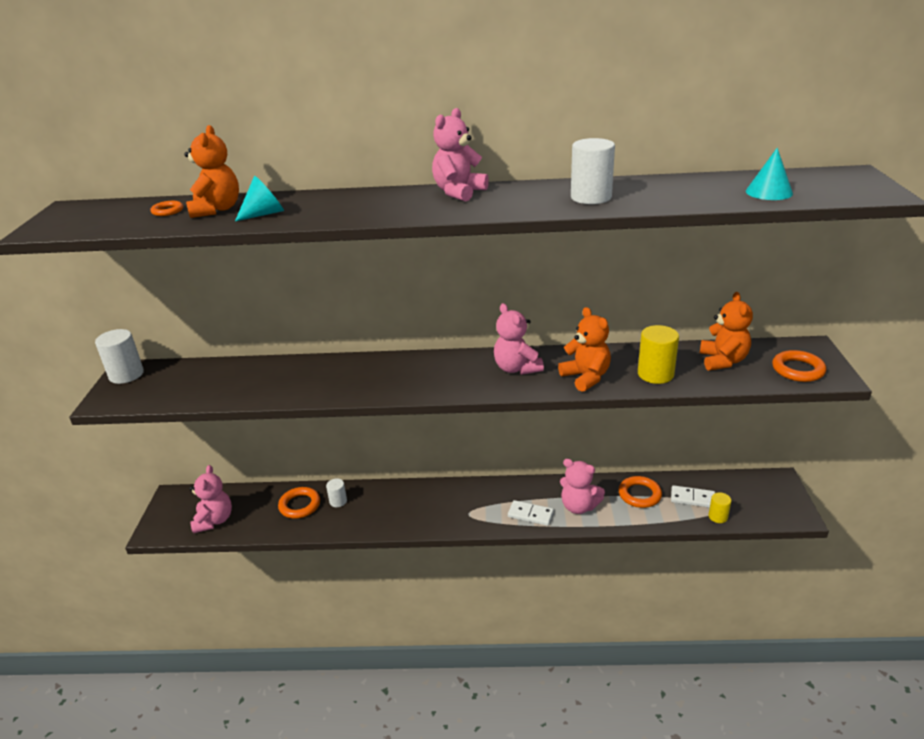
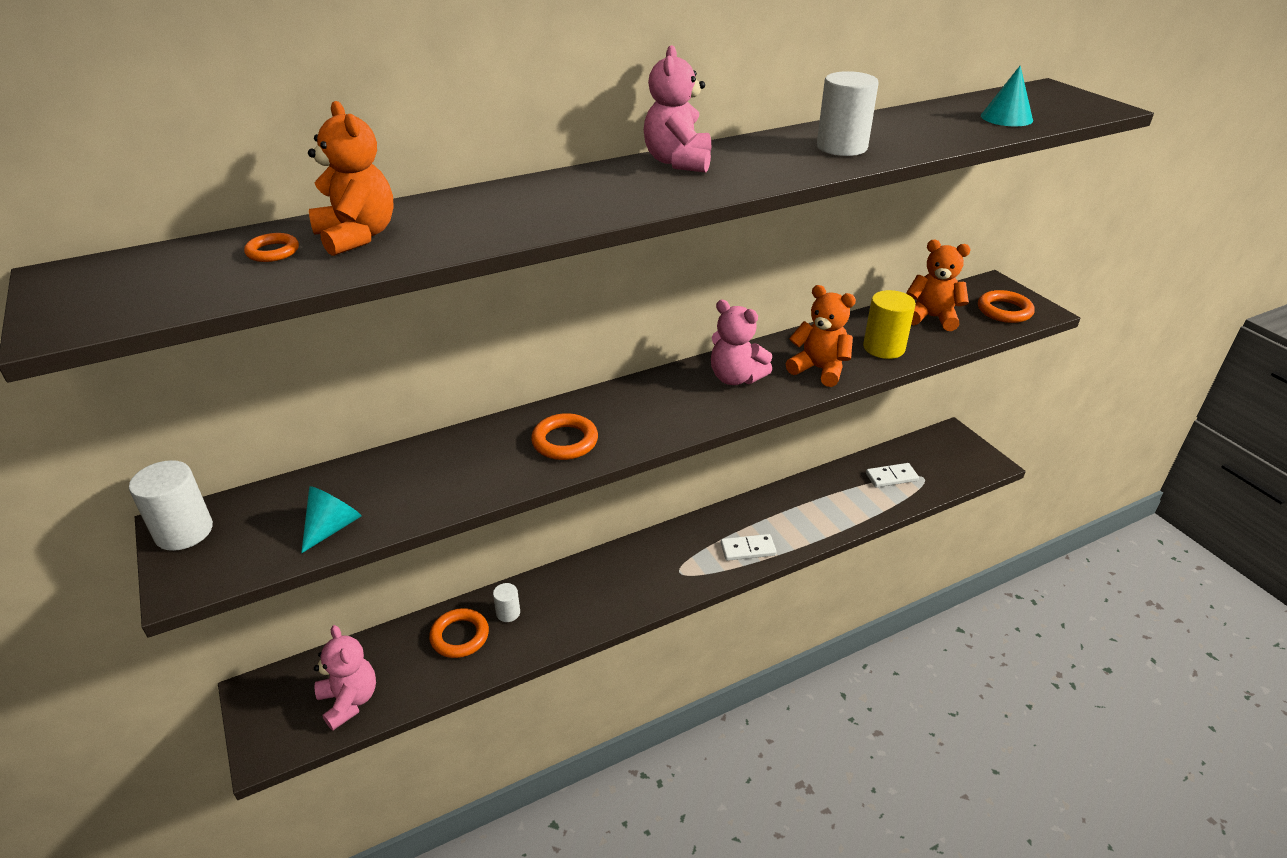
camera: 30 degrees left, 5 degrees up
turquoise cone [235,176,284,221] -> turquoise cone moved to [301,486,361,553]
pink teddy bear [560,458,605,514] -> none
orange ring [619,476,662,508] -> orange ring moved to [531,413,598,460]
orange teddy bear [700,292,753,371] -> orange teddy bear turned 45 degrees counterclockwise [906,240,971,331]
yellow cylinder [708,492,731,523] -> none

